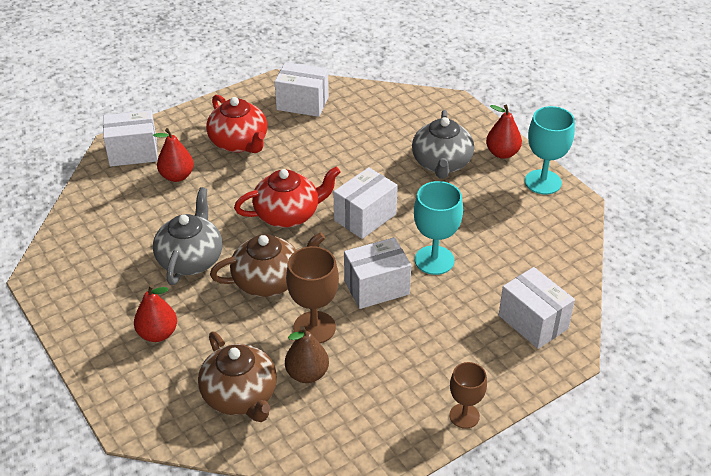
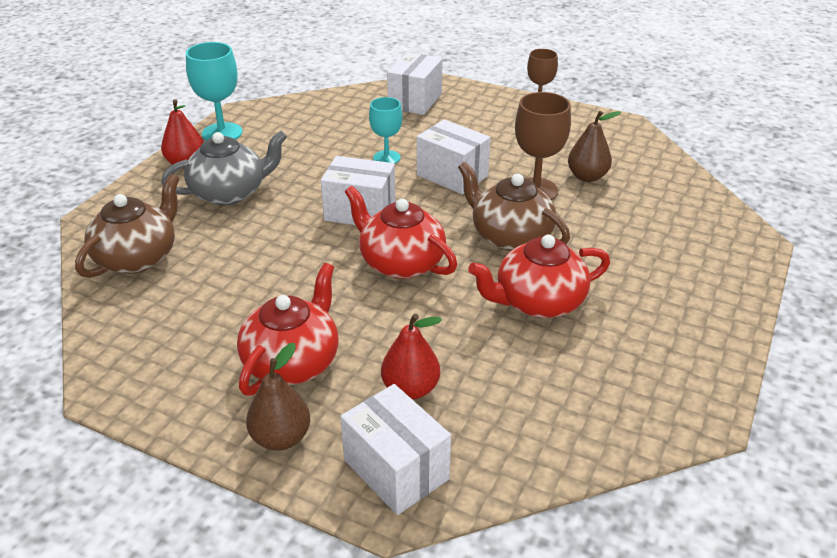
camera: 120 degrees left, 5 degrees down
red pear [134,284,177,342] -> none
grey teapot [153,187,223,285] -> red teapot [468,234,610,318]
brown teapot [198,332,277,422] -> brown teapot moved to [75,174,179,278]
white box [275,62,329,117] -> none
turquoise goblet [414,181,463,275] -> turquoise goblet [369,97,403,164], size x0.66
none -> brown pear [246,343,310,451]

